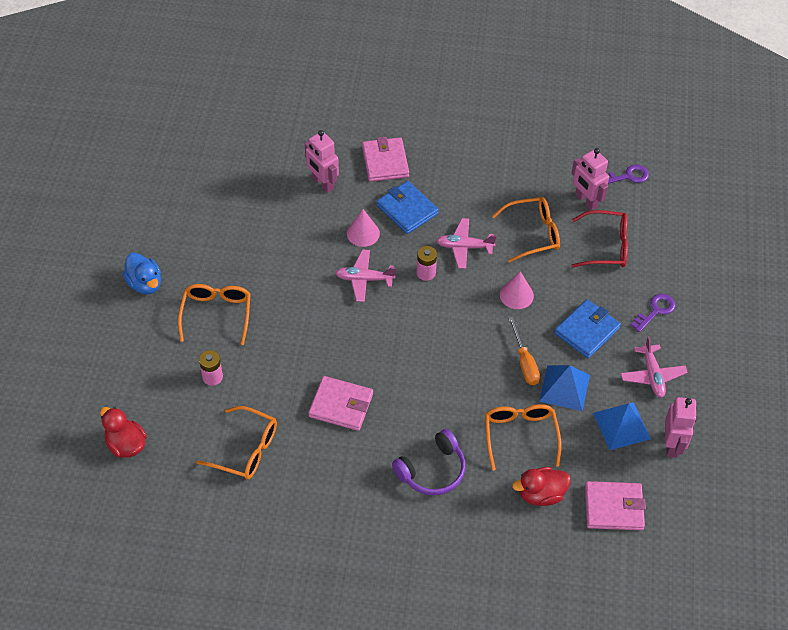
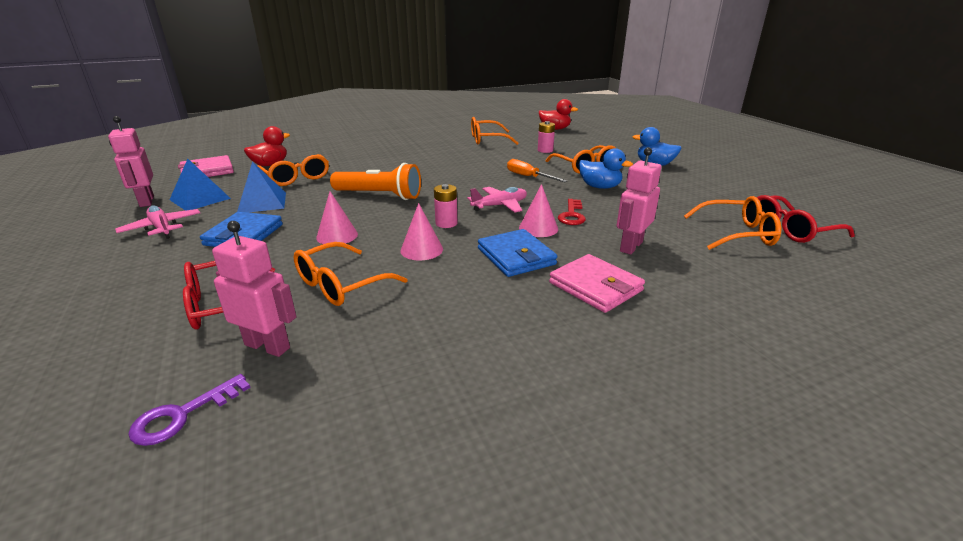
camera: 150 degrees right, 25 degrees down
pink robot [305,130,339,193] -> pink robot turned 75 degrees counterclockwise [616,147,661,255]
pink wallet [308,376,373,431] -> none
blue wallet [377,181,439,234] -> blue wallet turned 45 degrees clockwise [478,229,557,277]
purple headphones [392,429,466,495] -> none
pink plane [436,218,497,269] -> pink cone [400,203,443,260]
orange screwdriver [508,317,540,385] -> orange screwdriver moved to [507,159,567,182]
purple key [630,294,675,332] -> none
none -> orange flashlight [330,163,421,200]
none -> red key [558,199,586,225]
none -> blue duck [579,148,633,189]
none -> orange glasses [684,196,781,250]
none -> red glasses [757,195,855,243]

